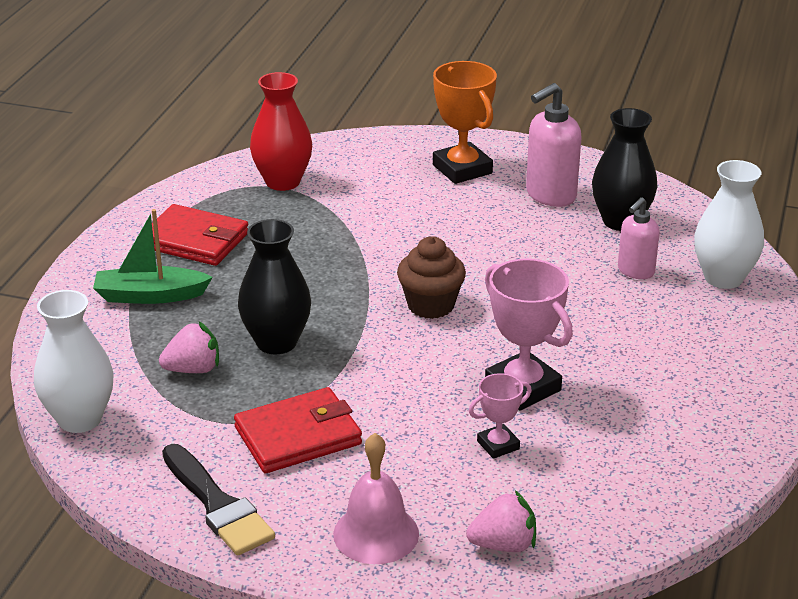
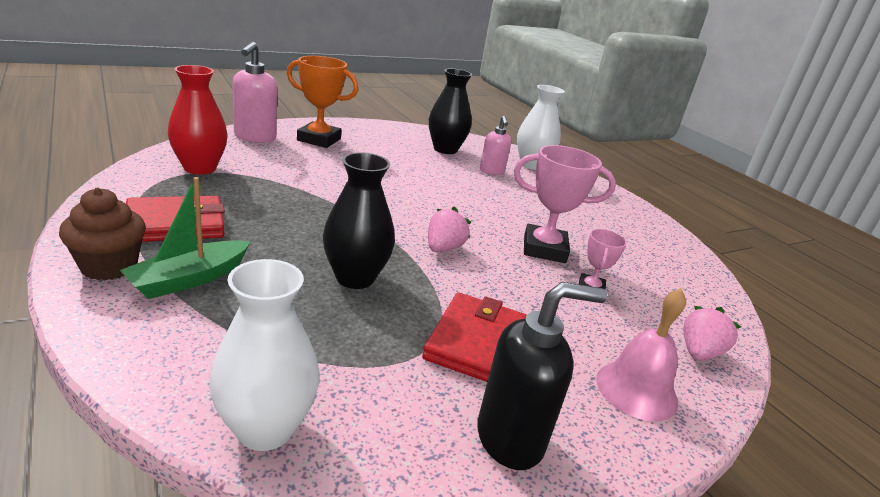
camera: 50 degrees left, 5 degrees down
pink strawberry [159,321,219,373] -> pink strawberry moved to [428,207,471,252]
black brush [162,444,275,556] -> black soap dispenser [477,282,607,470]
brown cupcake [397,236,466,319] -> brown cupcake moved to [59,188,146,280]
pink soap dispenser [526,83,582,207] -> pink soap dispenser moved to [233,42,277,143]

